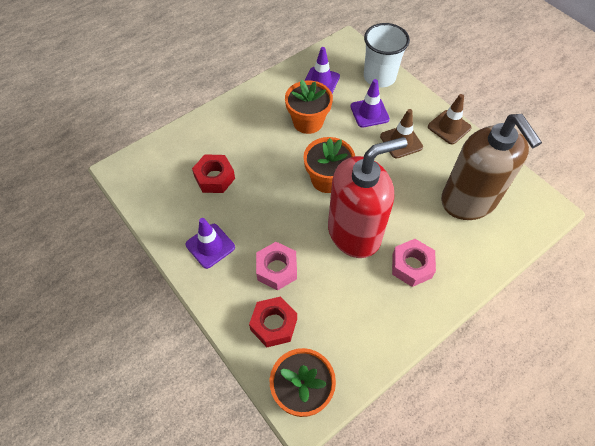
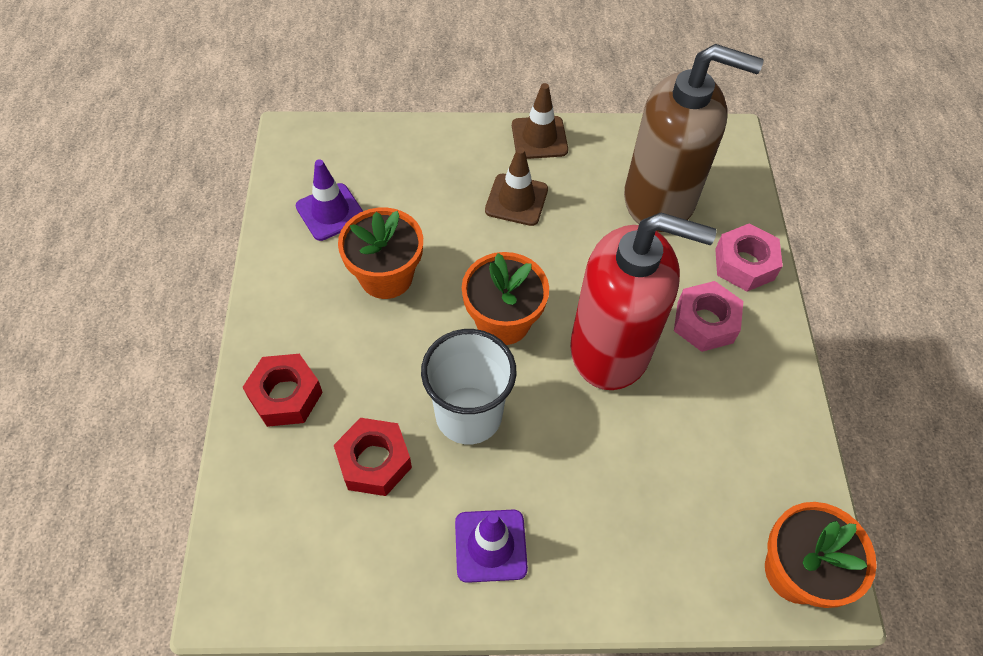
camera: 55 degrees left, 0 degrees up
red nut [249,296,297,347] -> red nut moved to [242,354,323,427]
pink nut [256,242,297,290] -> pink nut moved to [715,223,783,292]
red soap dispenser [328,137,407,258] -> red soap dispenser turned 90 degrees clockwise [570,213,717,390]
purple traffic cone [350,79,390,128] -> none
white cup [364,23,410,87] -> white cup moved to [421,329,517,444]

